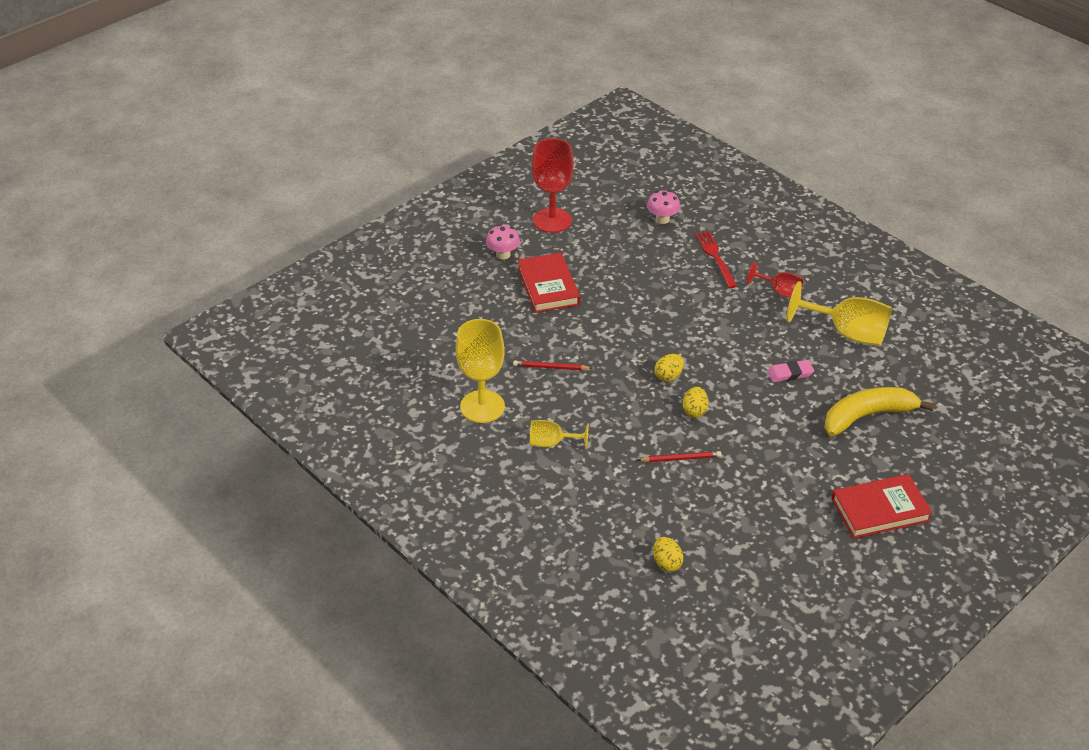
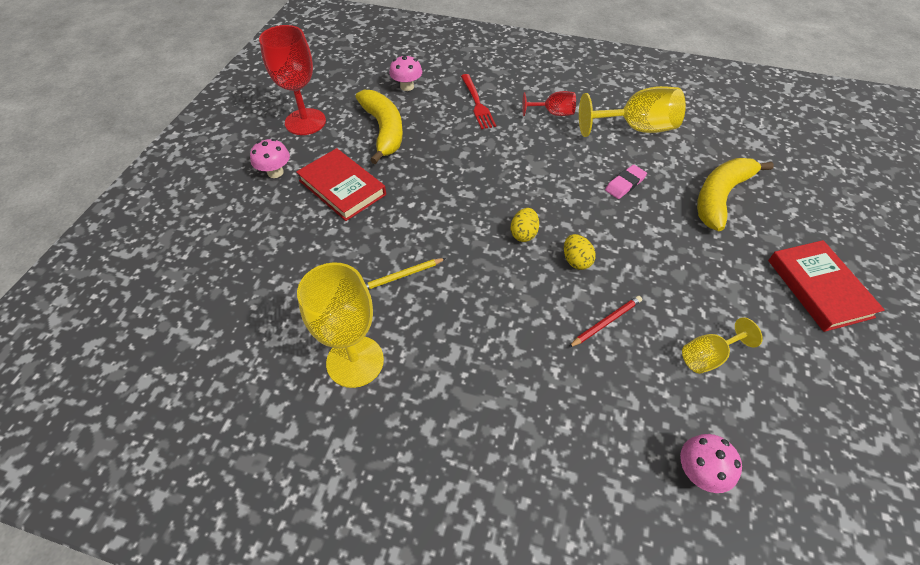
camera: 30 degrees left, 10 degrees up
red pencil [513,360,592,370] -> yellow pencil [365,258,446,290]
yellow goblet [530,420,589,449] -> yellow goblet moved to [682,317,763,374]
yellow egg [653,537,684,572] -> pink mushroom [680,434,742,493]
red fork [695,231,737,288] -> red fork turned 150 degrees counterclockwise [461,74,496,129]
red book [831,474,933,539] -> red book turned 60 degrees counterclockwise [768,240,885,332]
none -> yellow banana [355,90,403,164]

